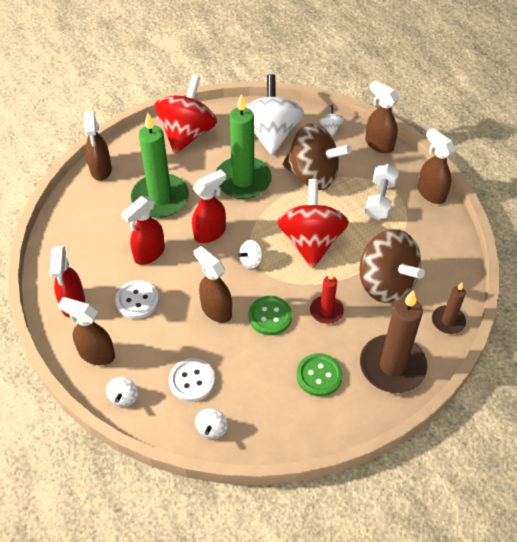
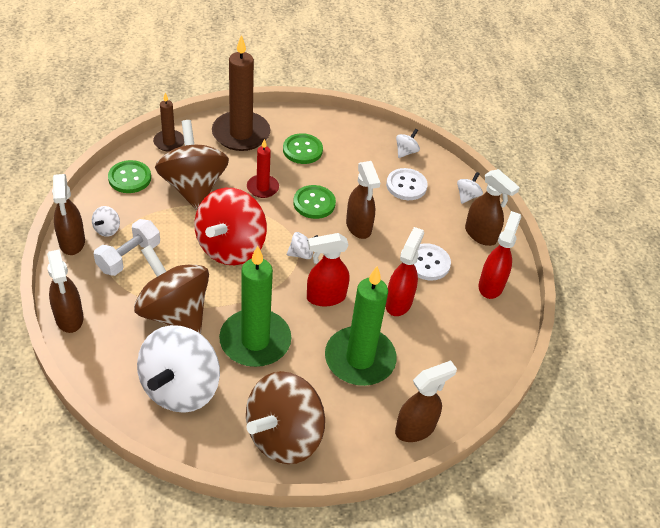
camera: 160 degrees left, 5 degrees down
brown spray bottle [84,111,112,181] -> brown spray bottle turned 45 degrees clockwise [395,360,457,442]
red spray bottle [122,196,165,265] -> red spray bottle turned 45 degrees counterclockwise [385,227,424,316]
red spinning top [155,75,217,154] -> brown spinning top [246,371,325,464]
white spinning top [319,105,344,137] -> white spinning top moved to [92,206,120,237]
none -> green button [108,160,151,193]

